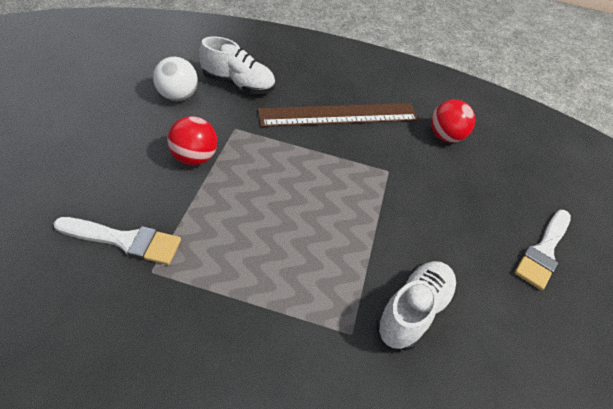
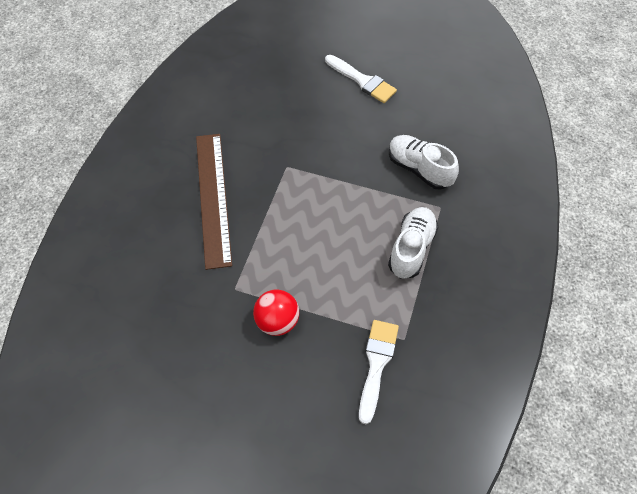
camera: 80 degrees left, 10 degrees up
white ball [153,57,198,101] -> none
white shoe [199,36,275,94] -> white shoe moved to [388,207,439,279]
red ball [431,100,475,143] -> none

